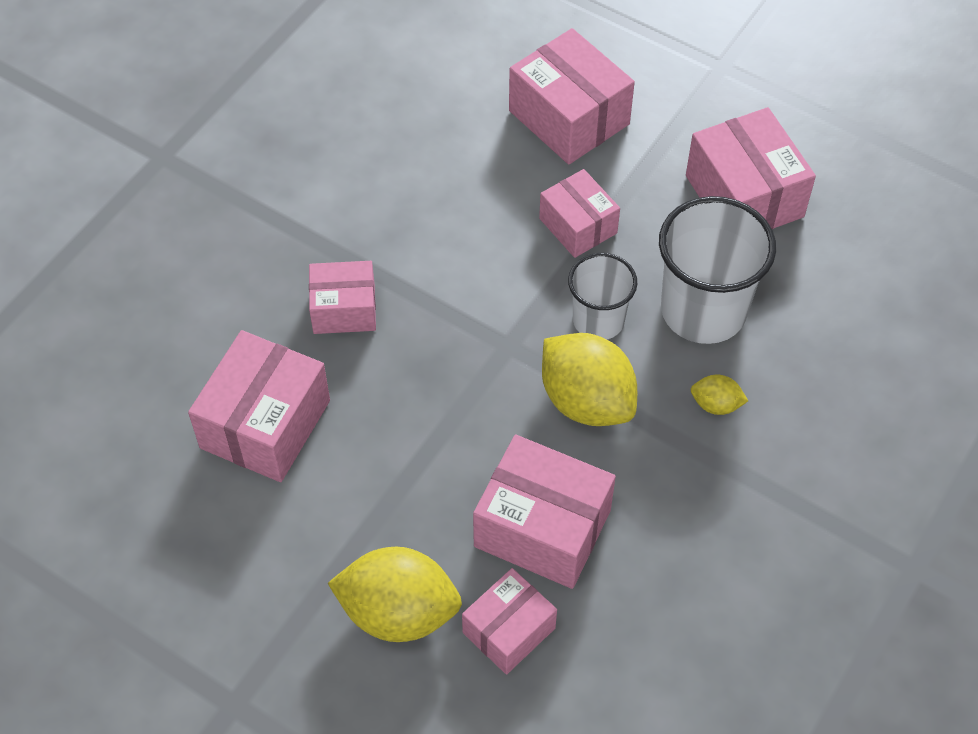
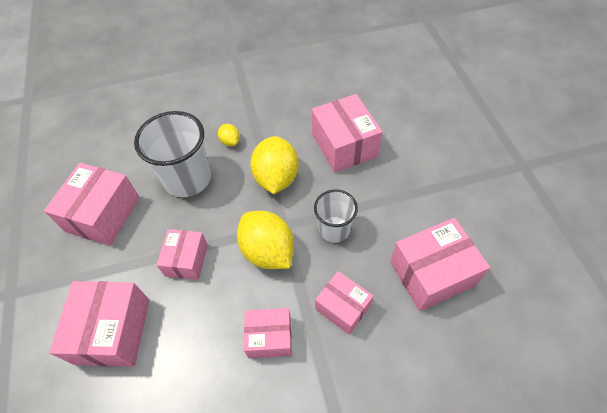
camera: 135 degrees left, 0 degrees up
yellow lemon [328,547,462,642] -> yellow lemon moved to [237,211,294,269]
pink box [462,568,557,675] -> pink box moved to [244,308,292,358]
white cup [568,253,637,340] -> white cup moved to [314,189,358,243]

